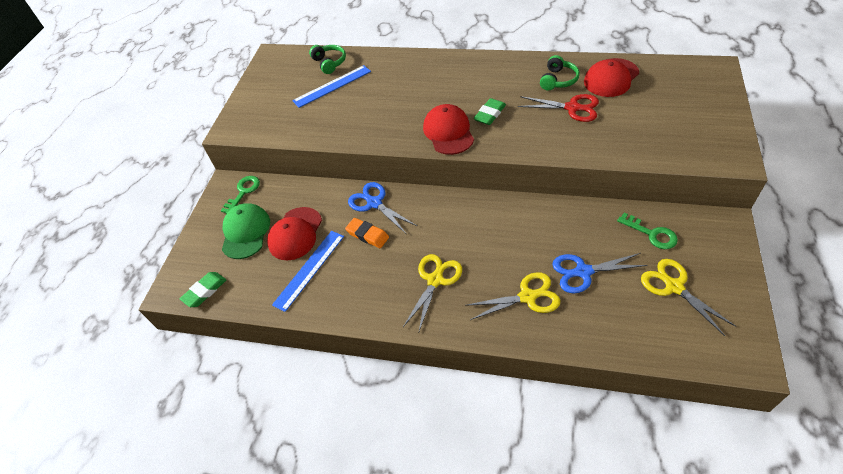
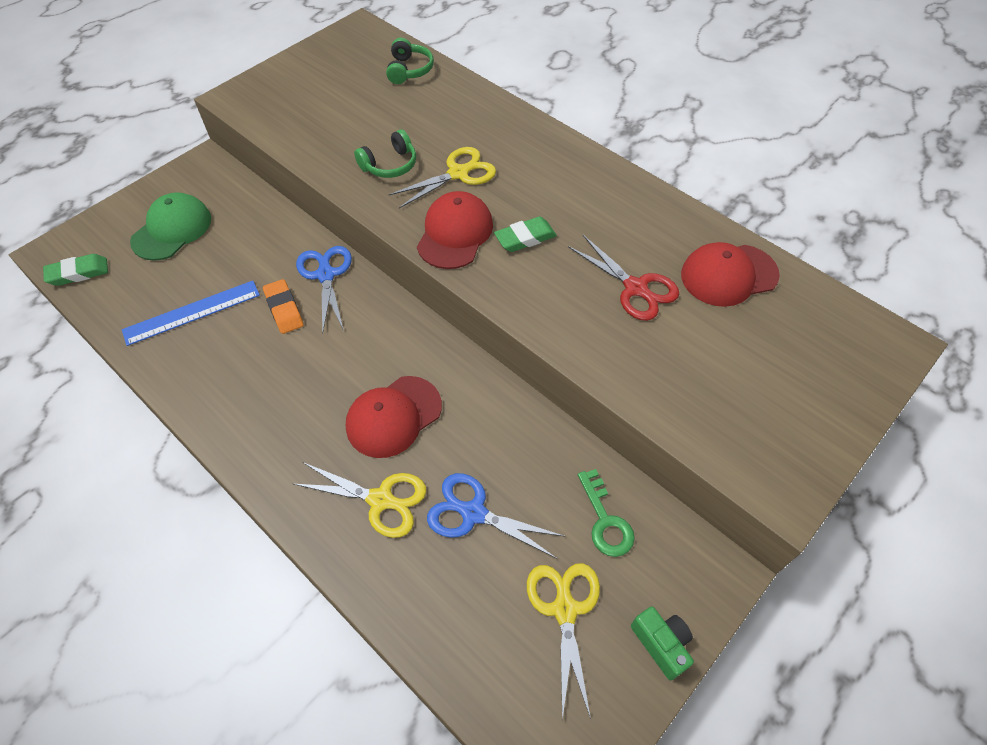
camera: 25 degrees right, 5 degrees up
green key [221,176,260,214] -> none
red cap [267,207,322,260] -> red cap moved to [346,376,442,458]
blue ruler [292,65,371,108] -> none
yellow scissors [403,254,462,331] -> yellow scissors moved to [389,147,496,208]
green headphones [540,55,579,90] -> green headphones moved to [354,129,416,178]
none -> green camera [631,607,694,680]

